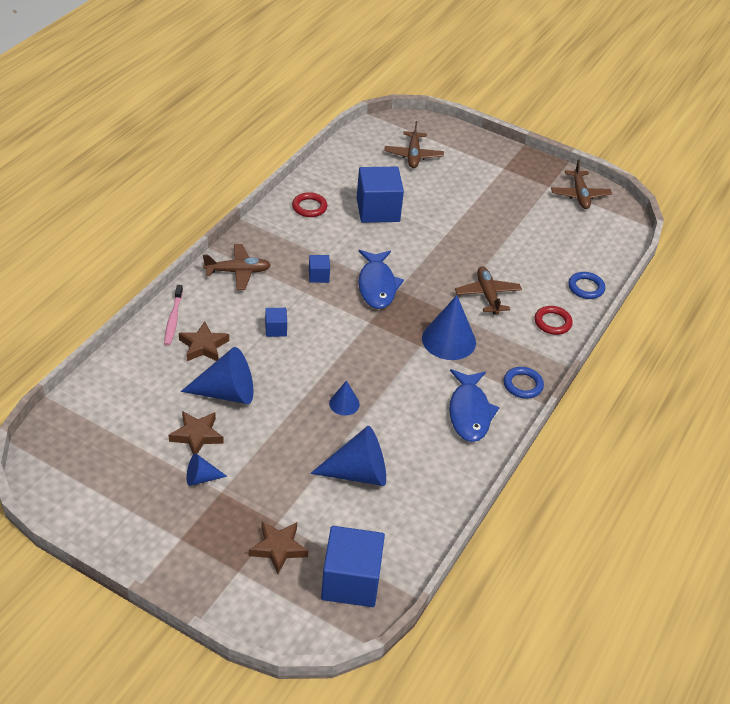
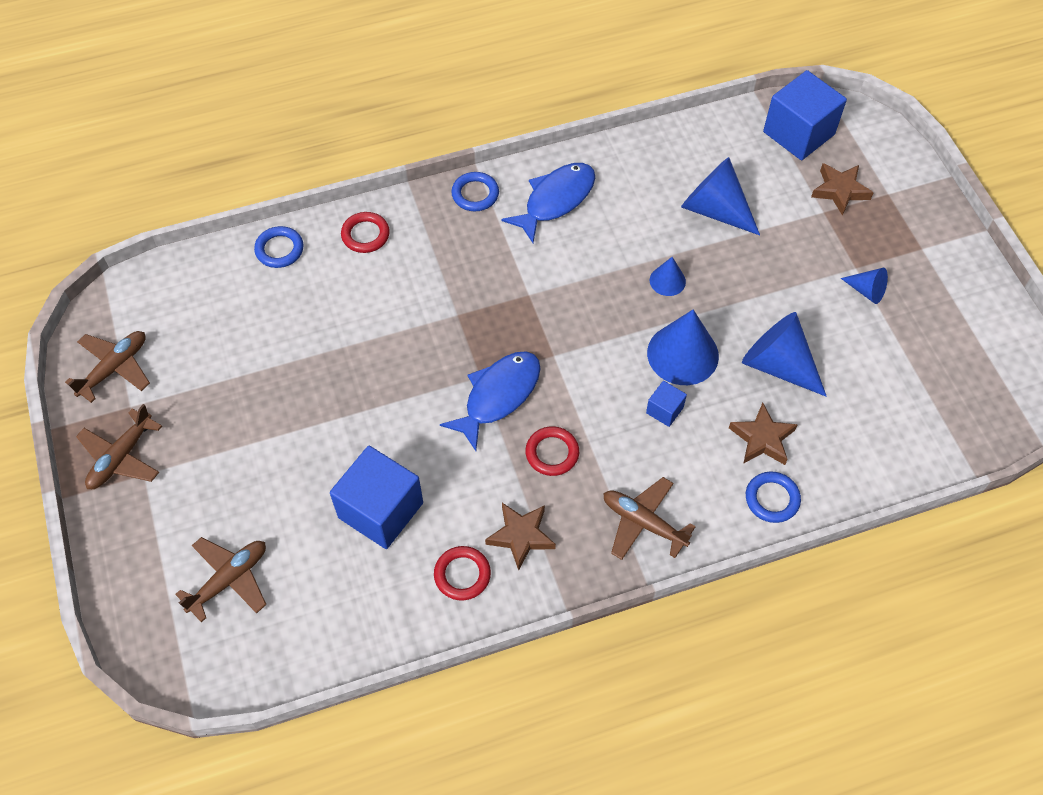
camera: 135 degrees left, 15 degrees up
pink toothbrush [164,285,183,346] -> blue ring [746,471,801,523]
brown star [168,411,224,455] -> brown star moved to [485,503,556,571]
blue cube [309,255,330,283] -> red ring [525,426,579,476]
blue cone [422,295,476,360] -> blue cone moved to [647,310,719,385]
brown plane [455,267,522,314] -> brown plane moved to [76,404,162,489]

